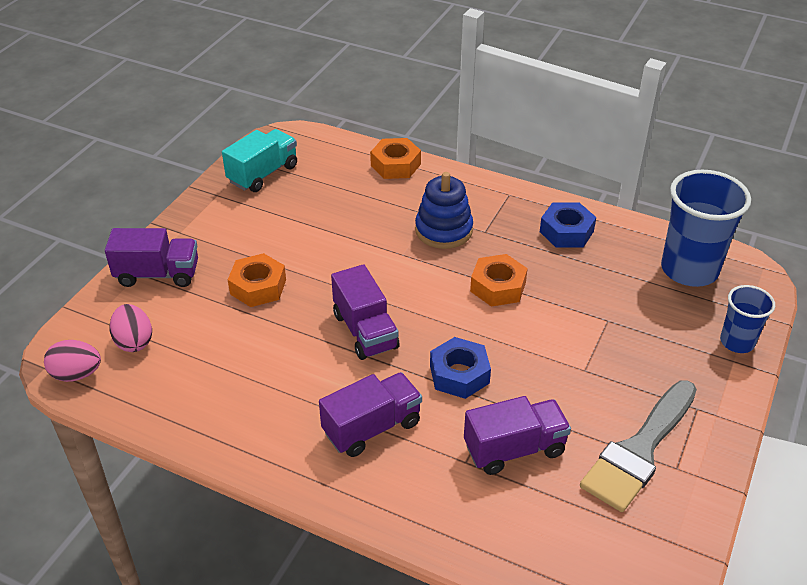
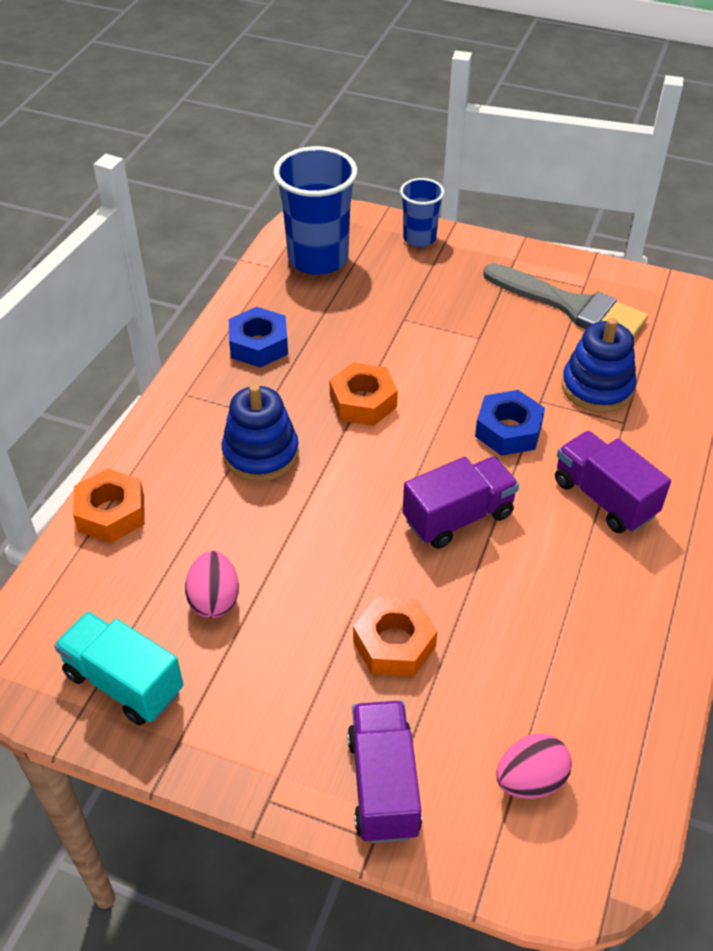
camera: 95 degrees left, 5 degrees up
pink egg [44,340,101,382] -> pink egg moved to [185,551,239,618]
purple truck [464,396,571,475] -> blue stacking toy [562,318,637,413]

